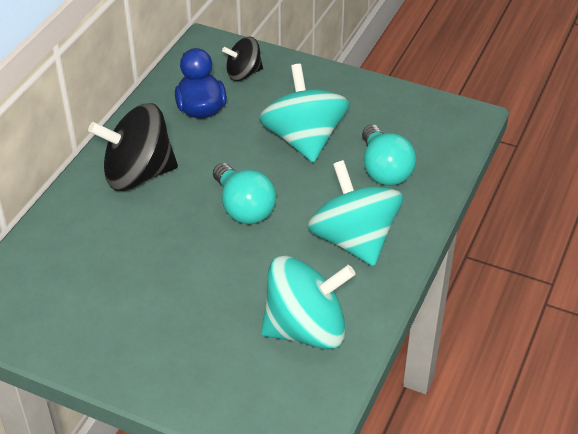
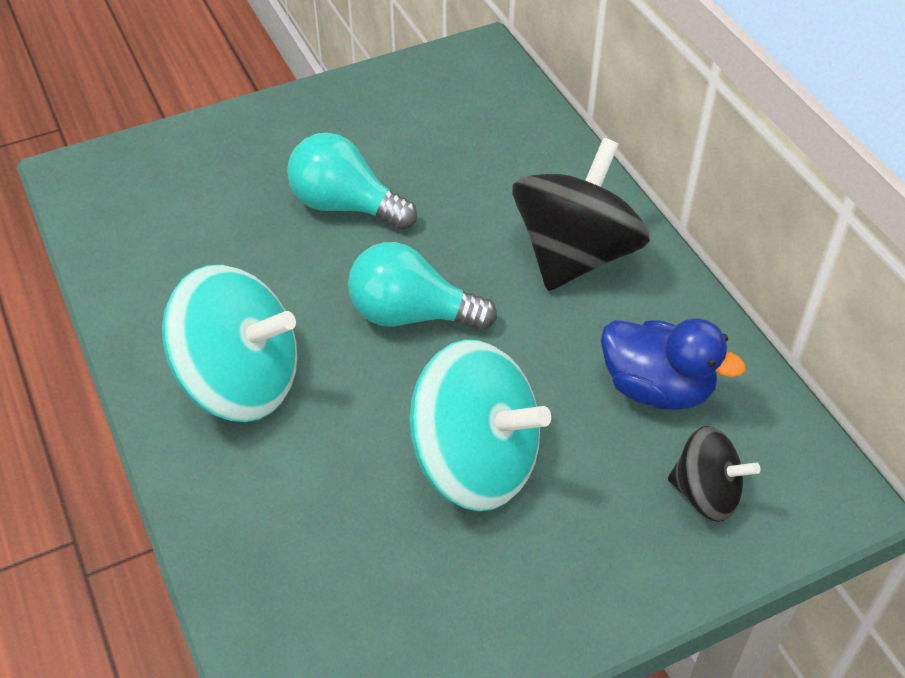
camera: 130 degrees right, 5 degrees up
black spinning top [222,37,263,81] -> black spinning top turned 90 degrees clockwise [668,426,761,522]
turquoise spinning top [261,256,355,350] -> none
turquoise light bulb [362,125,416,186] -> turquoise light bulb moved to [287,133,417,230]

